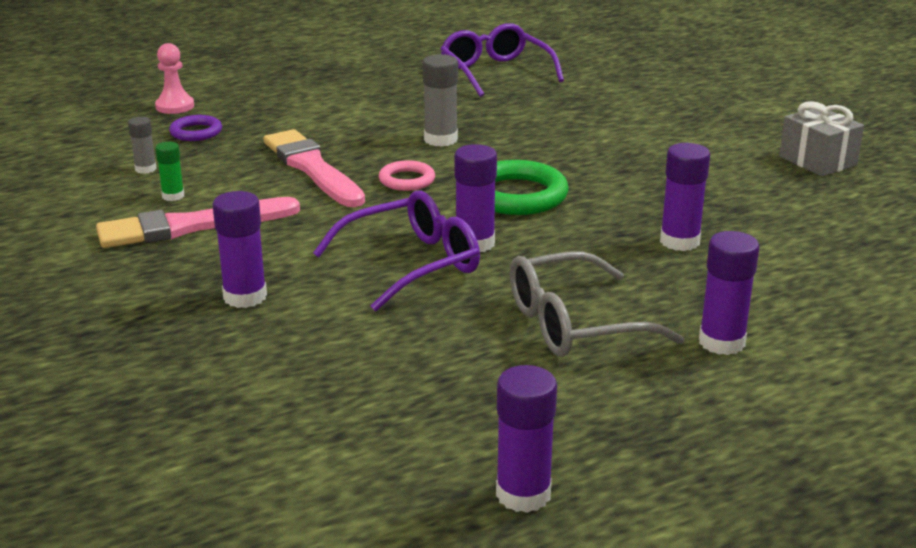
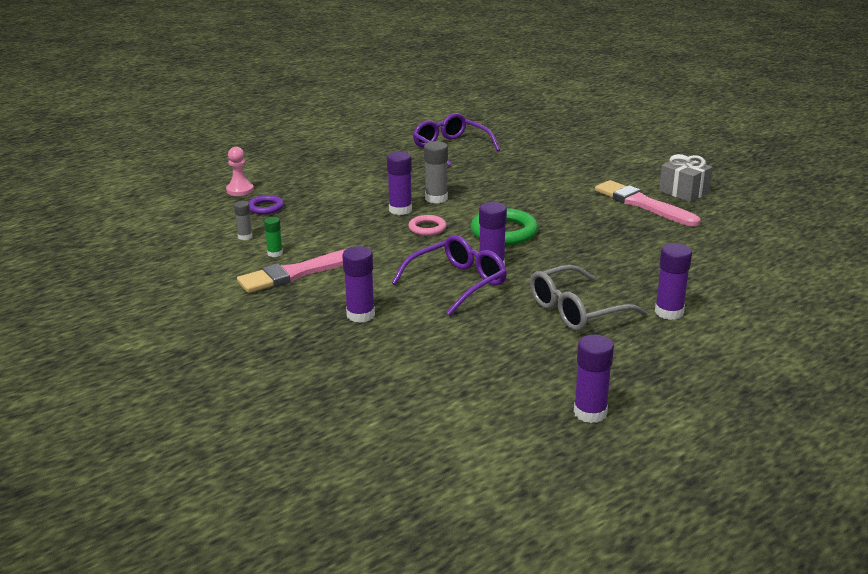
camera: 10 degrees left, 0 degrees up
pink brush [263,129,365,207] -> pink brush moved to [595,180,700,227]
purple glue stick [660,143,710,251] -> purple glue stick moved to [387,152,412,215]

